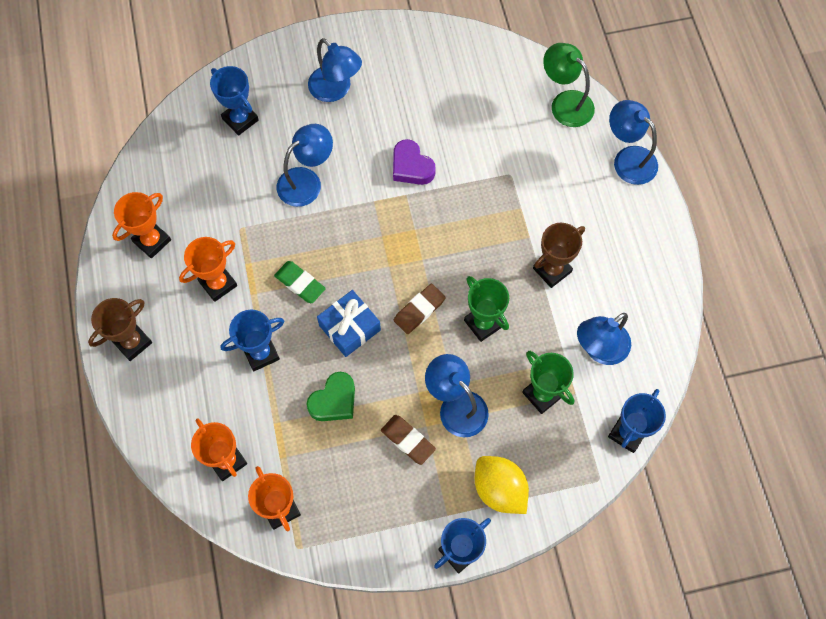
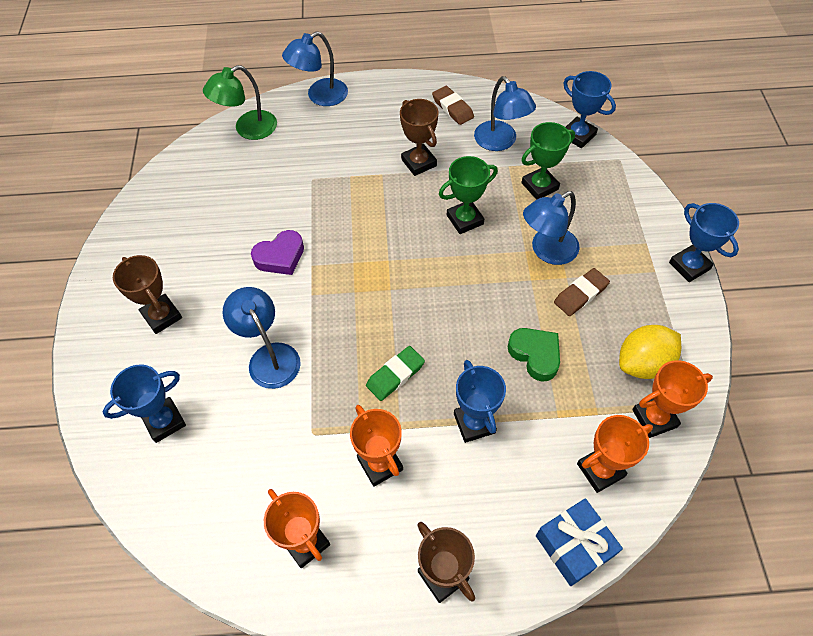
camera: 80 degrees left, 10 degrees down
blue lamp [308,38,362,102] -> brown trophy [113,255,182,334]
blue gift [317,290,381,357] -> blue gift moved to [536,498,623,586]
brown eraser [394,284,446,334] -> brown eraser moved to [432,86,474,125]
yellow lemon [475,456,529,514] -> yellow lemon moved to [619,325,681,379]

